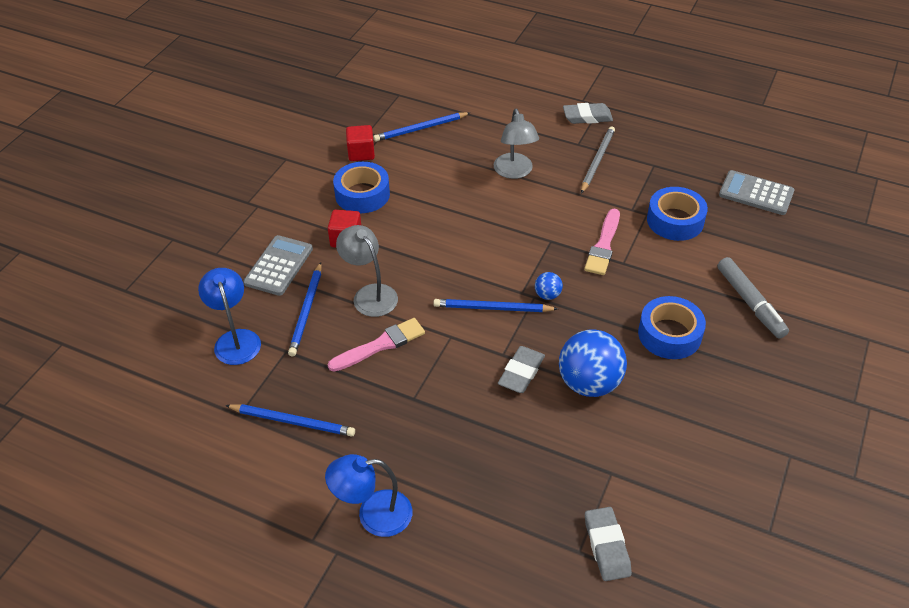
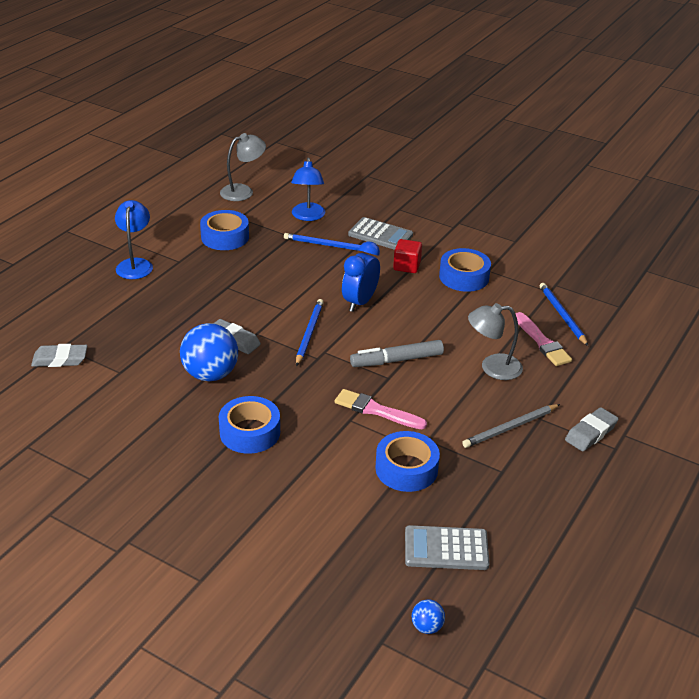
camera: 95 degrees right, 10 degrees down
blue lamp [198,268,261,365] -> blue lamp turned 105 degrees clockwise [291,157,325,221]
blue pencil [225,404,355,437] -> blue tape [200,210,249,250]
pink brush [328,318,425,372] -> pink brush moved to [516,312,572,366]
grey lamp [336,225,398,317] -> grey lamp moved to [220,133,266,201]
red cube [346,125,375,161] -> none
blue ball [535,272,563,300] -> blue ball moved to [412,599,445,634]
grey eraser [563,103,613,124] -> grey eraser turned 45 degrees clockwise [565,407,619,451]
grey pencil [581,126,615,194] -> grey pencil turned 120 degrees clockwise [462,404,560,448]
grey marker [717,257,789,339] -> grey marker moved to [350,340,444,367]
grey calculator [719,170,795,215] -> grey calculator turned 120 degrees counterclockwise [405,525,490,570]
none -> blue clock [342,241,380,312]

